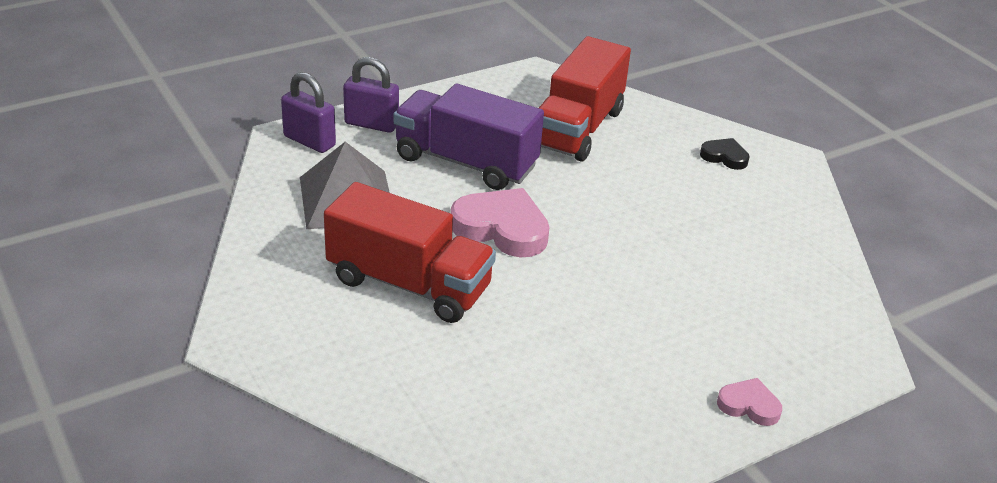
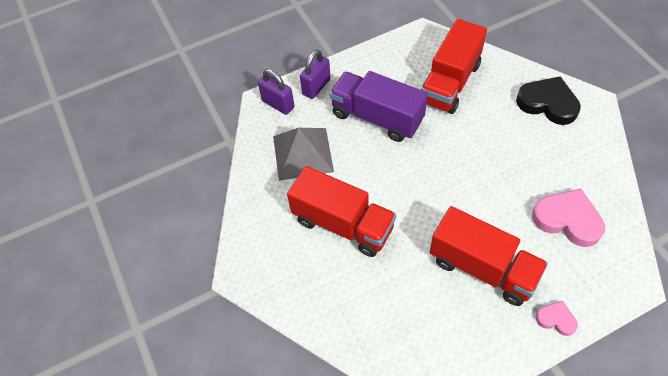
camera: 10 degrees right, 20 degrees up
purple padlock [343,57,399,133] -> purple padlock turned 75 degrees counterclockwise [300,50,331,99]
pink heart [451,188,550,257] -> pink heart moved to [532,189,605,247]
black heart [700,138,750,170] -> black heart [516,76,581,125], size x1.89
none -> red truck [430,206,548,306]

